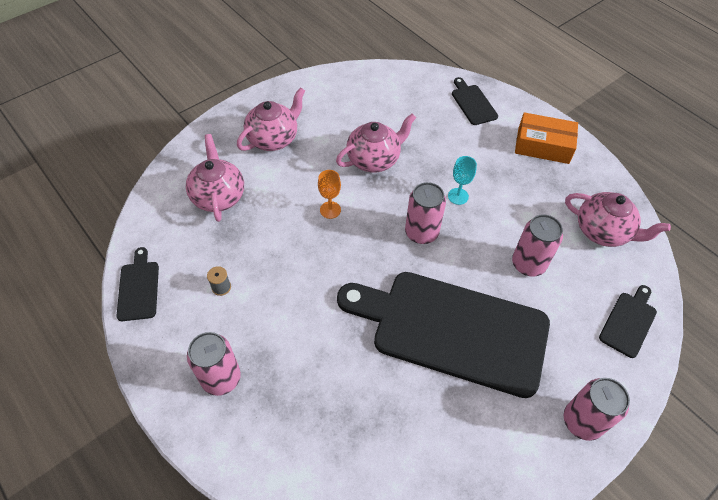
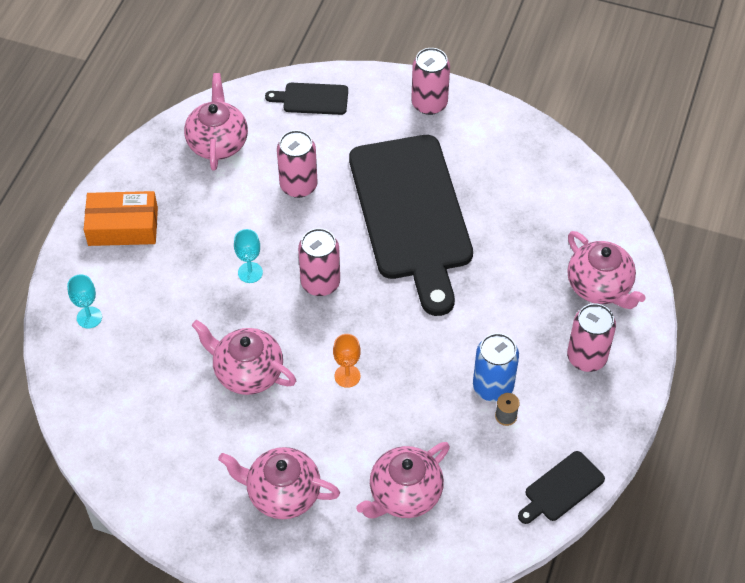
camera: 120 degrees left, 0 degrees up
black cutting board [452,77,498,125] -> turquoise goblet [67,274,102,328]
orange box [515,112,578,164] -> orange box turned 75 degrees counterclockwise [84,191,158,246]
none -> blue can [473,333,519,402]
none -> pink teapot [567,231,646,309]

